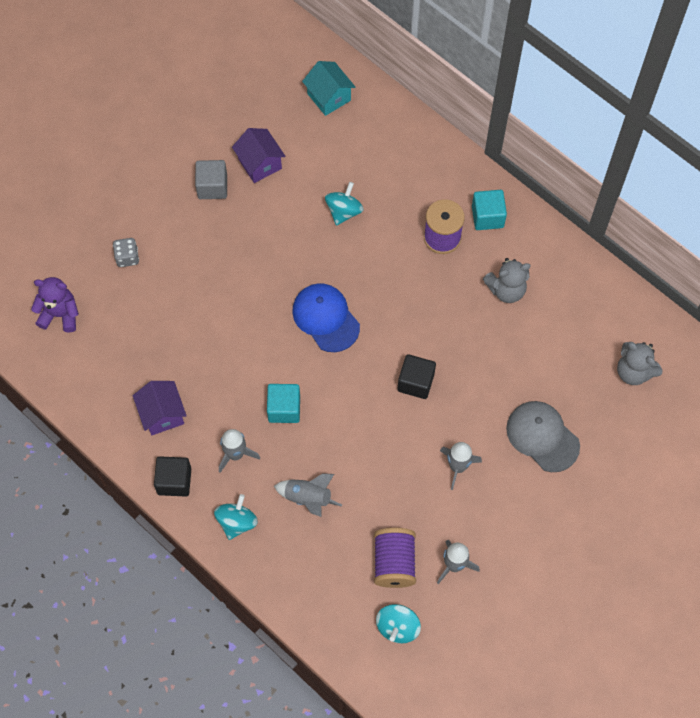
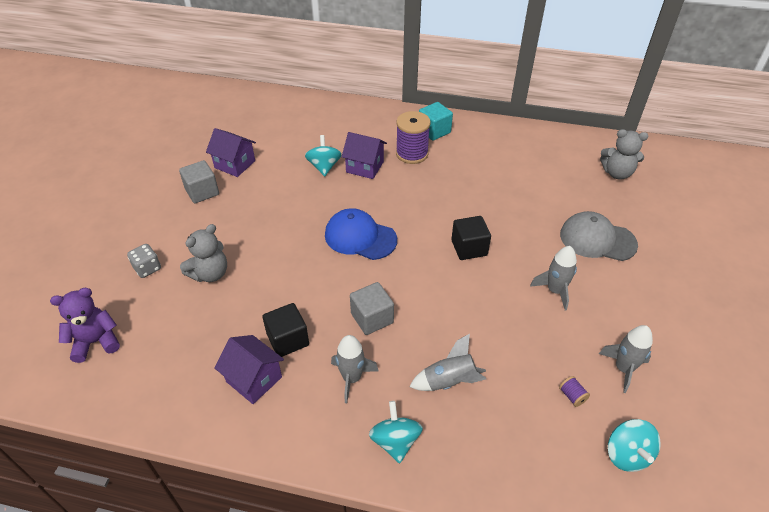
camera: 30 degrees left, 20 degrees down
black cube [154,456,191,496] -> black cube moved to [262,303,309,357]
turquoise cube [267,384,300,423] -> grey cube [350,282,394,335]
turquoise house [302,61,355,116] -> none
purple spool [374,528,416,588] -> purple spool [559,376,590,407], size x0.41
grey teddy bear [483,258,530,303] -> grey teddy bear moved to [180,224,227,282]
none -> purple house [342,132,387,179]

